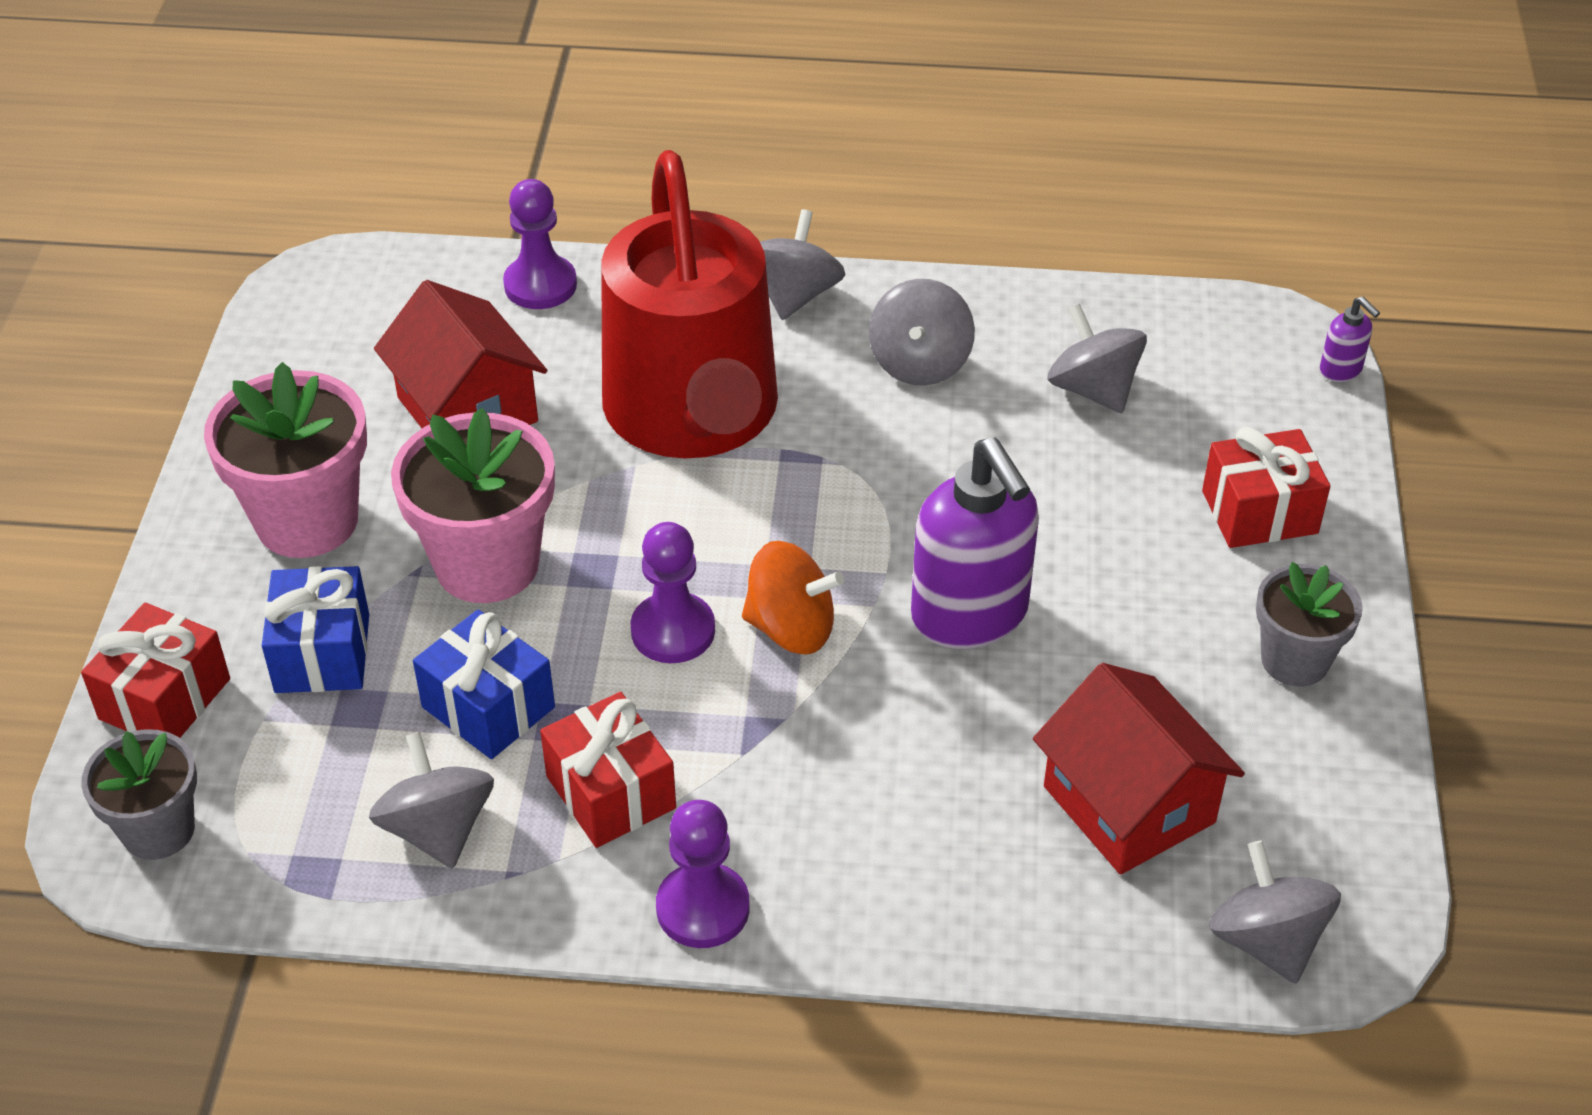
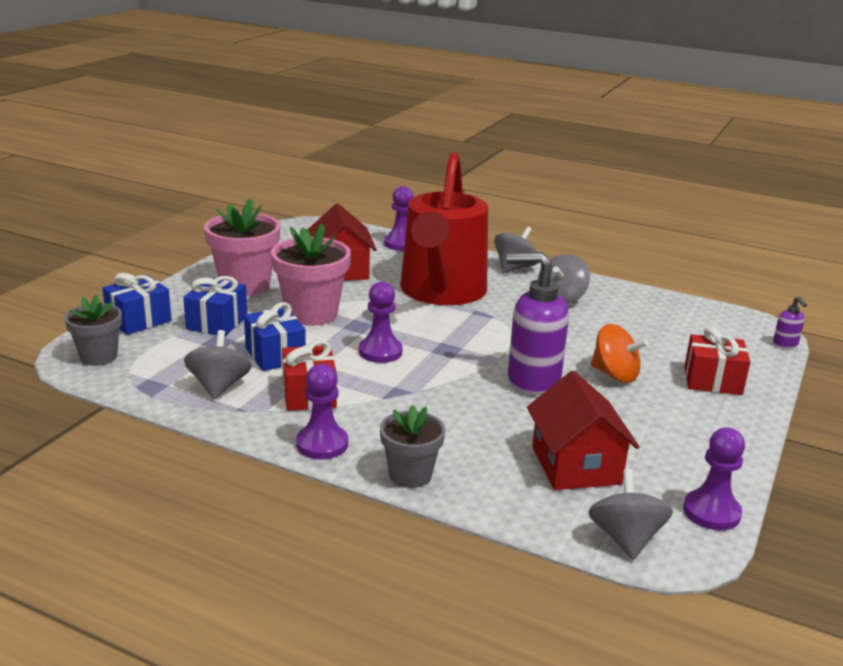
camera: 20 degrees right, 20 degrees down
red gift [81,603,230,738] -> blue gift [102,273,172,335]
orange spinning top [742,541,844,655] -> orange spinning top moved to [591,324,648,383]
purple soap dispenser [911,437,1039,649] -> purple soap dispenser turned 105 degrees clockwise [507,252,569,395]
grey spinning top [1047,304,1147,413] -> none
grey flower pot [1256,562,1363,687] -> grey flower pot moved to [380,405,445,488]
none -> purple pawn [683,428,745,530]

